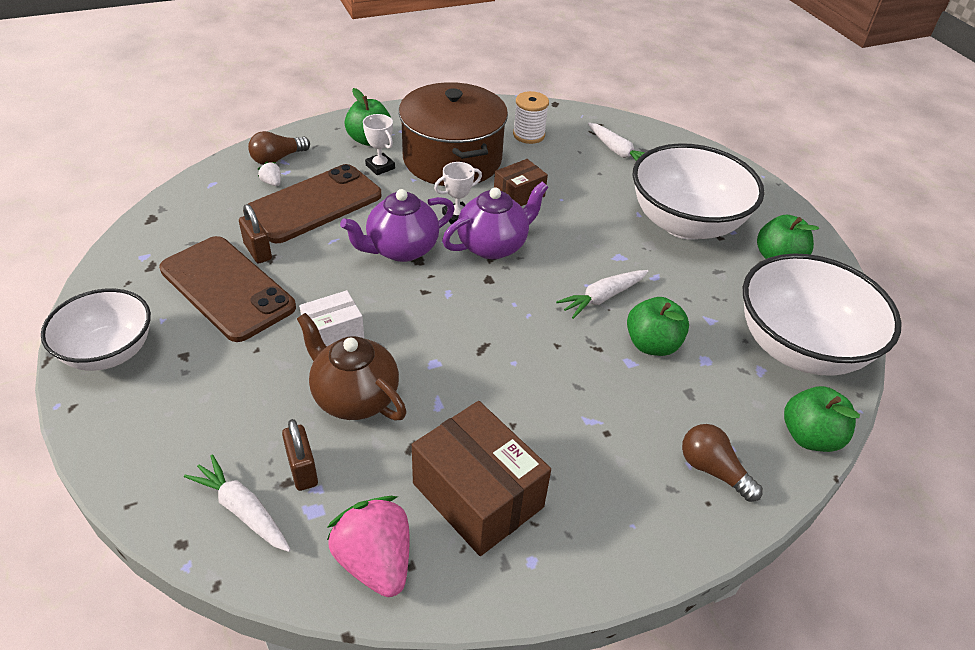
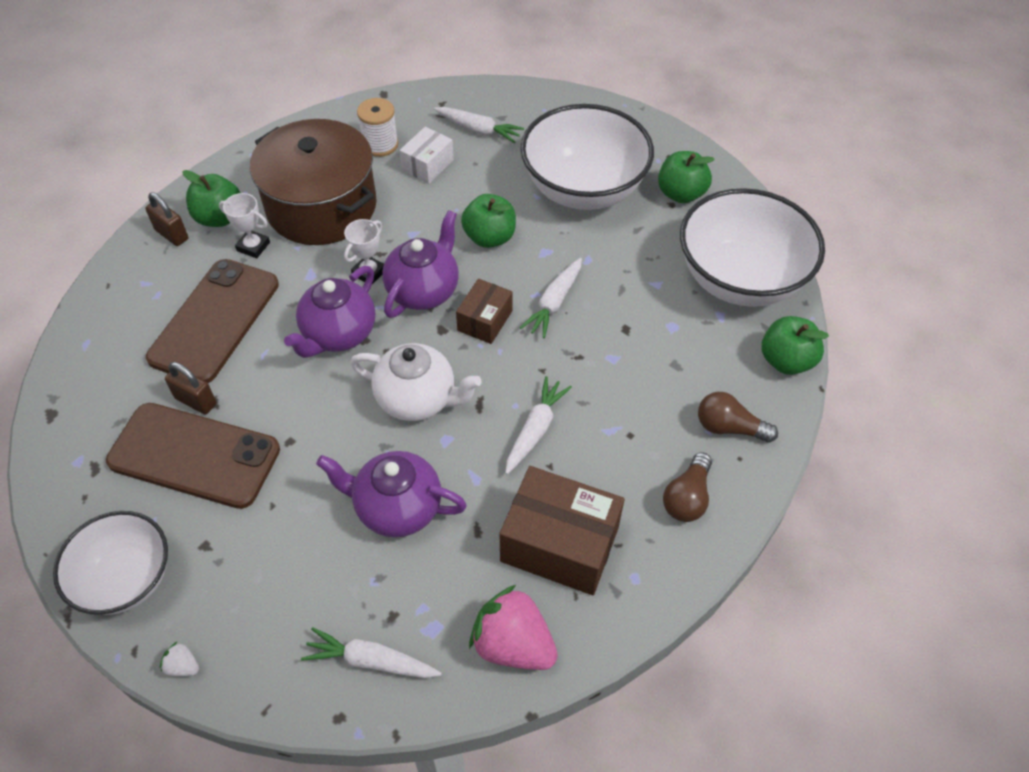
camera: 25 degrees left, 10 degrees up
brown light bulb [248,131,310,165] -> brown light bulb moved to [663,452,712,522]
white strawberry [258,161,281,186] -> white strawberry moved to [160,641,199,677]
brown padlock [282,419,318,491] -> brown padlock moved to [145,192,188,246]
brown teapot [297,313,407,420] -> purple teapot [316,451,467,537]
white box [299,290,364,346] -> white box moved to [400,127,454,184]
brown box [494,159,548,206] -> brown box moved to [456,279,513,344]
green apple [627,297,689,356] -> green apple moved to [461,194,516,248]
none -> white teapot [350,343,482,421]
none -> white carrot [505,376,572,474]

